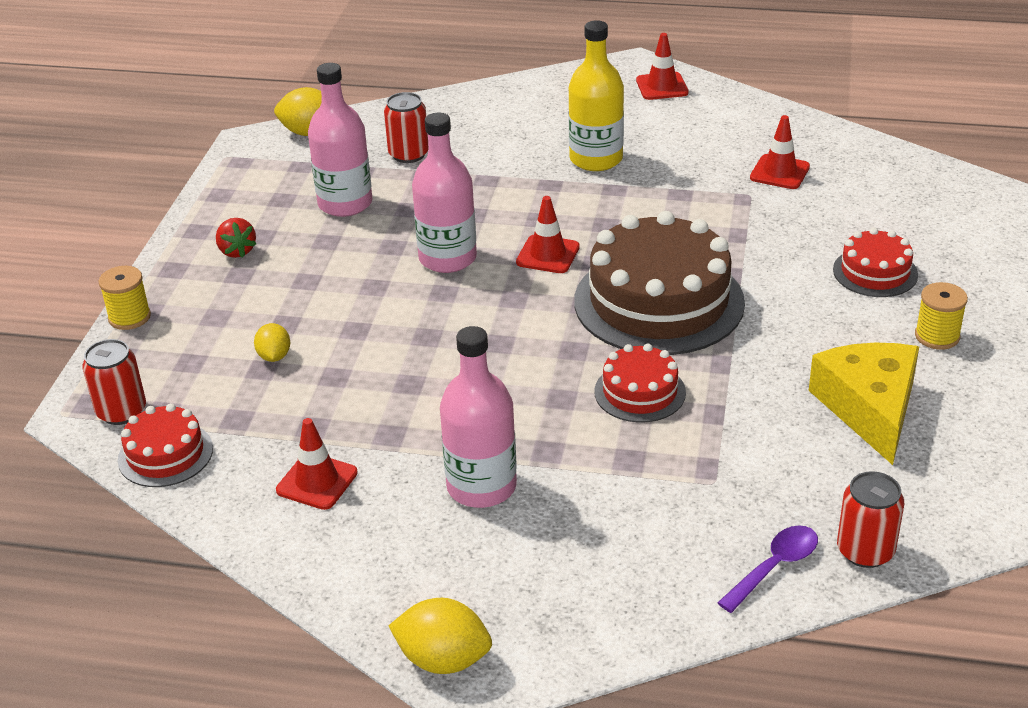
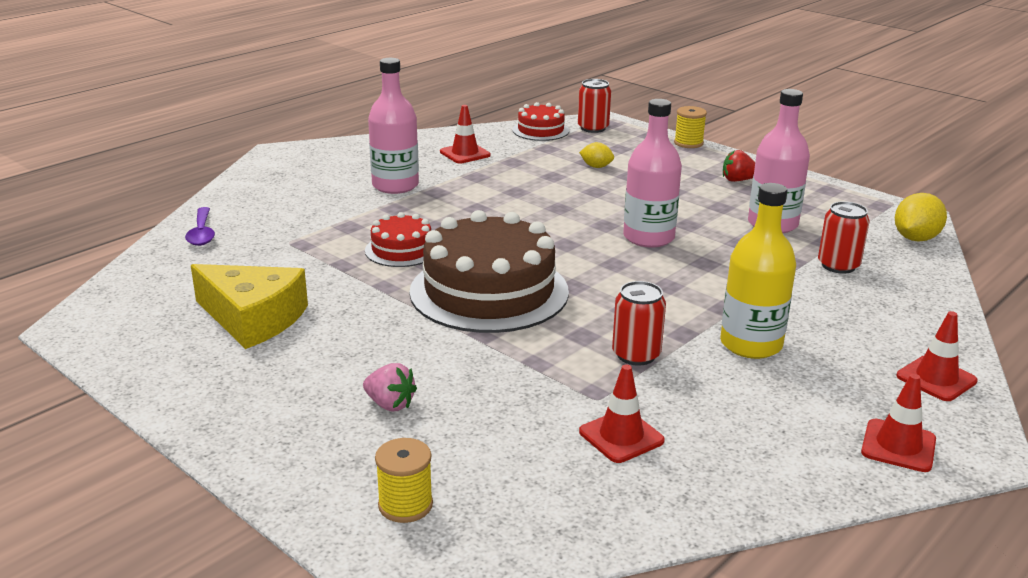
camera: 120 degrees right, 10 degrees down
yellow lemon [389,598,492,674] -> none
red traffic cone [516,196,580,273] -> red traffic cone moved to [896,311,978,401]
red cake [833,228,918,297] -> pink strawberry [363,363,417,412]
red can [837,471,904,568] -> red can moved to [612,281,666,366]
yellow spool [915,282,968,350] -> yellow spool moved to [375,438,433,523]

